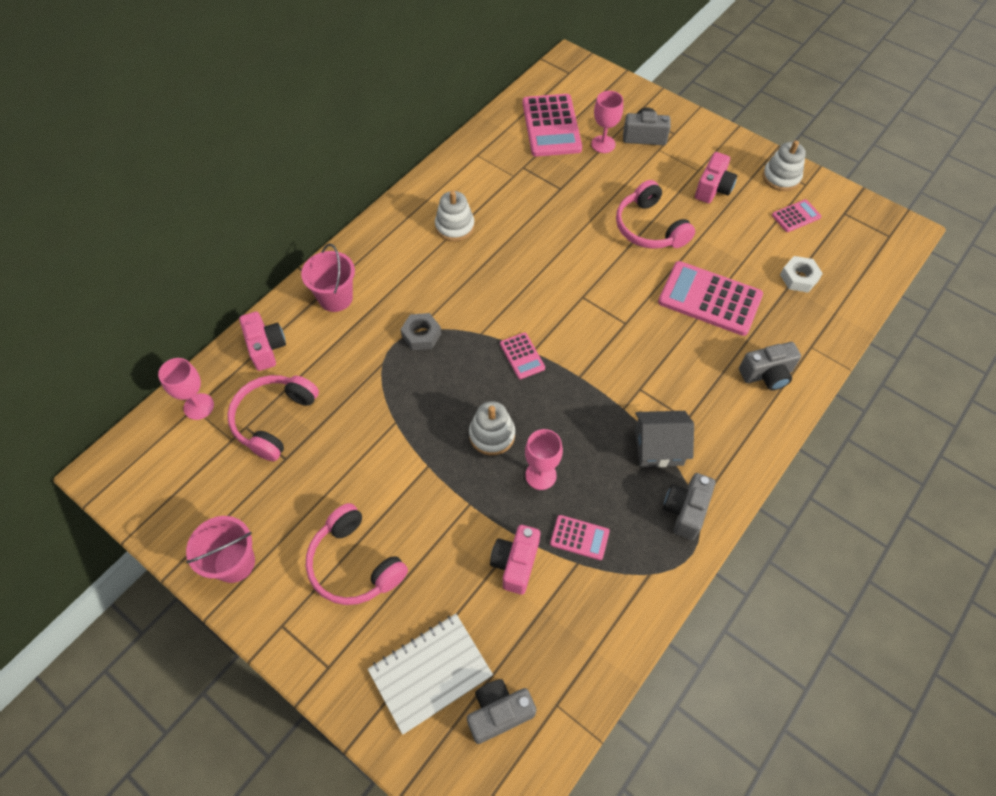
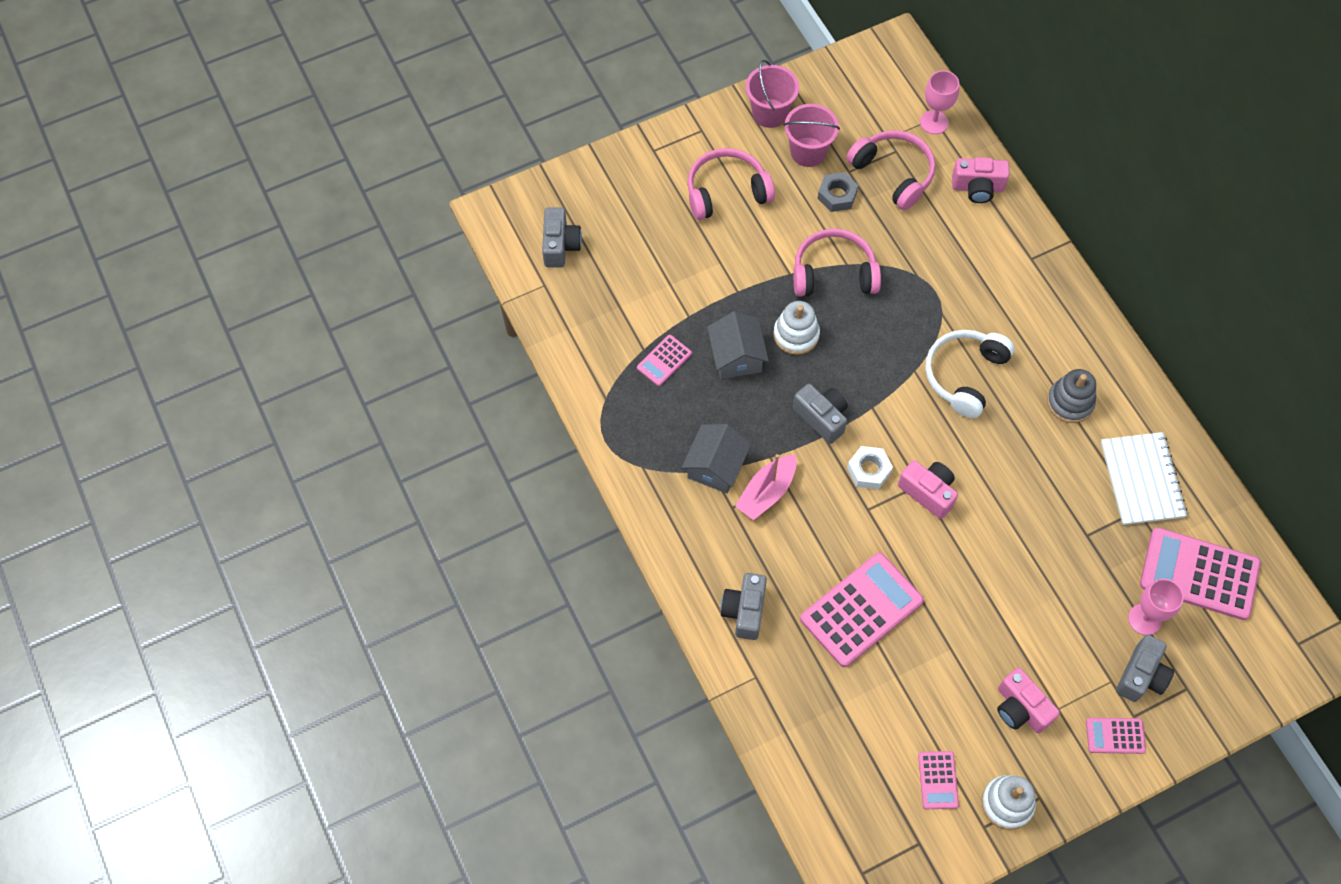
camera: 115 degrees right, 5 degrees up
pink bucket [301,244,355,312] -> pink bucket moved to [784,104,840,167]
white notebook [368,614,493,735] -> white notebook moved to [1101,432,1187,525]
grey nut [400,313,441,350] -> grey nut moved to [817,172,858,212]
white stacking toy [435,190,475,241] -> grey stacking toy [1047,369,1096,423]
pink camera [490,525,540,595] -> pink camera moved to [898,460,958,519]
pink calculator [500,332,545,379] -> pink calculator moved to [1086,718,1146,754]
pink goblet [525,429,563,490] -> grey house [707,311,769,379]
pink headphones [616,180,695,249] -> pink headphones moved to [793,229,881,297]
grey camera [663,473,716,540] -> grey camera moved to [793,384,848,444]
white nut [780,256,823,293] -> white nut moved to [847,446,893,489]
none -> pink boat [735,454,797,520]
none -> white headphones [925,330,1014,418]

